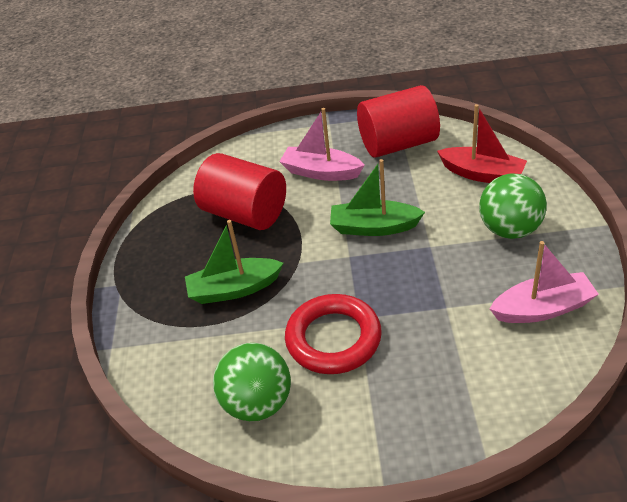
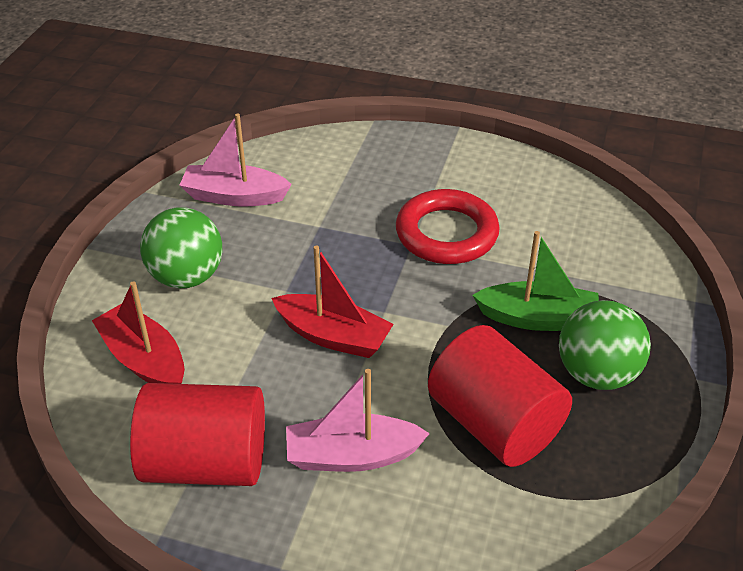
camera: 165 degrees left, 0 degrees up
green ball [213,343,291,421] -> green ball moved to [559,300,651,390]
pink boat [279,108,365,181] -> pink boat turned 135 degrees clockwise [286,369,430,472]
green boat [330,159,425,236] -> red boat [272,245,394,358]

